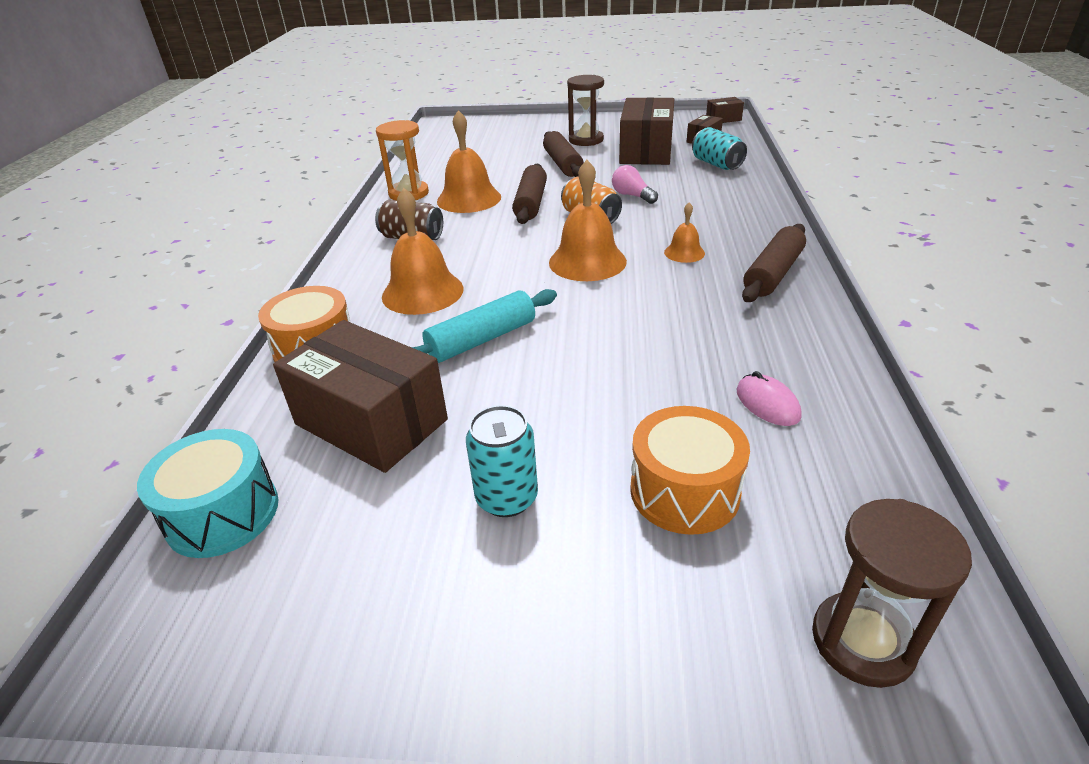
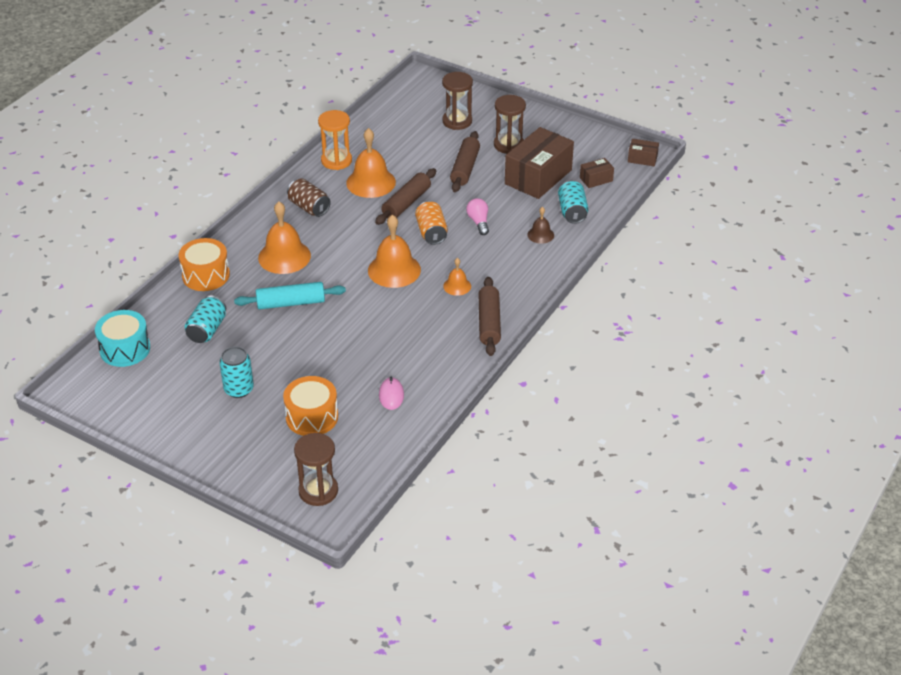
camera: 25 degrees right, 5 degrees up
brown box [273,320,448,473] -> turquoise can [185,296,226,343]
brown rolling pin [742,224,806,302] -> brown rolling pin turned 60 degrees counterclockwise [478,277,501,356]
none -> brown hourglass [442,72,473,130]
none -> brown bell [527,207,554,244]

